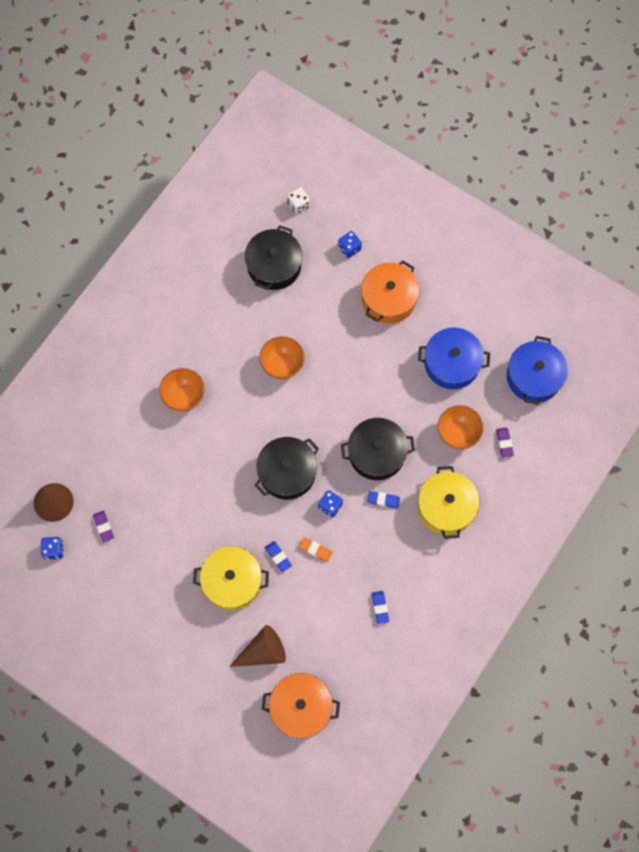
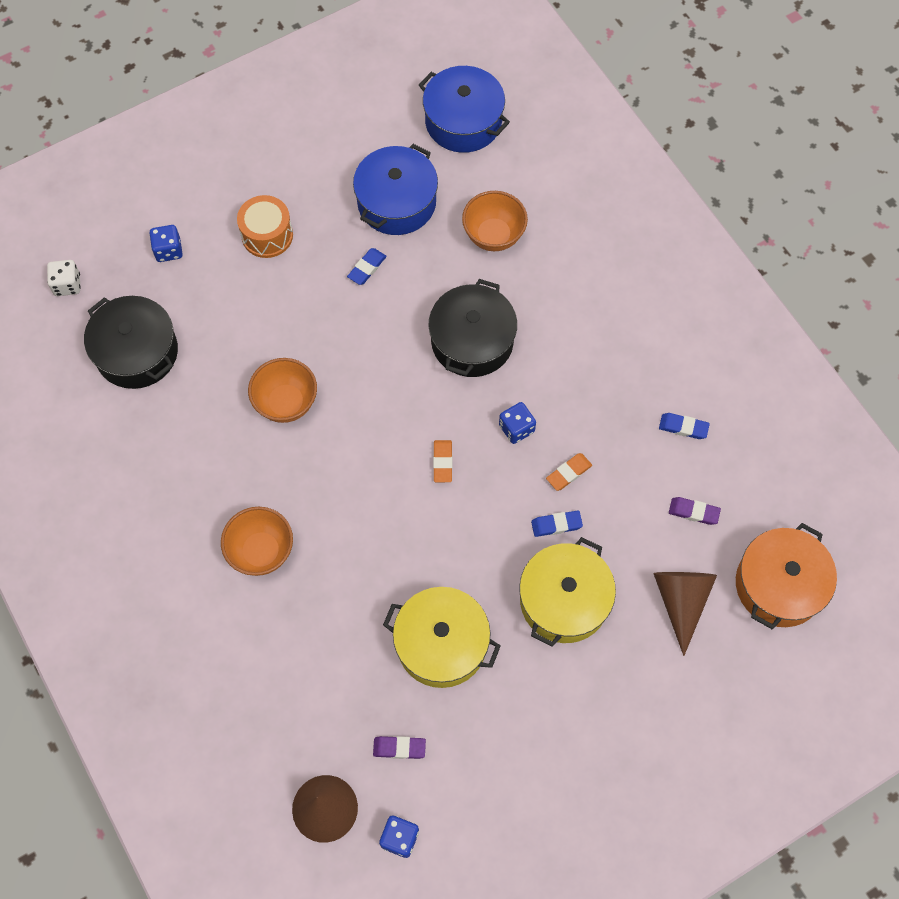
camera: 65 degrees left, 5 degrees down
black pot [255,437,319,500] -> orange eraser [433,440,452,482]
orange pot [361,260,419,324] -> orange drum [237,195,293,258]
blue eraser [367,491,400,508] -> blue eraser moved to [347,248,387,285]
yellow pot [418,466,479,539] -> yellow pot moved to [383,587,501,688]
purple eraser [496,428,514,458] -> purple eraser moved to [669,497,721,525]

